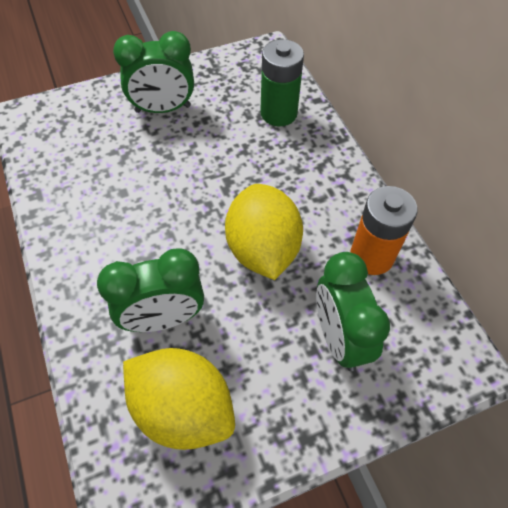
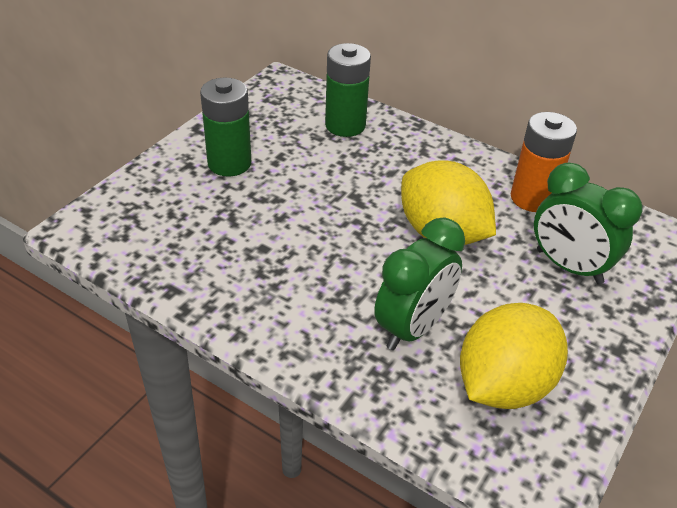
camera: 35 degrees left, 15 degrees down
green clock [113,31,194,113] -> green battery [200,78,251,177]
yellow lemon [123,348,235,450] -> yellow lemon turned 45 degrees counterclockwise [460,303,568,409]

